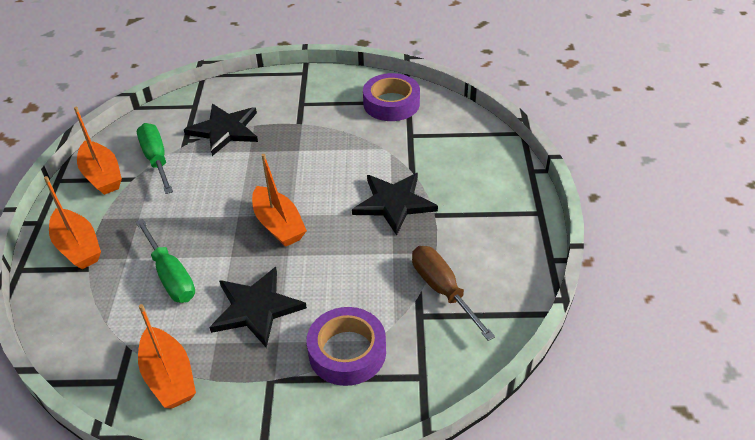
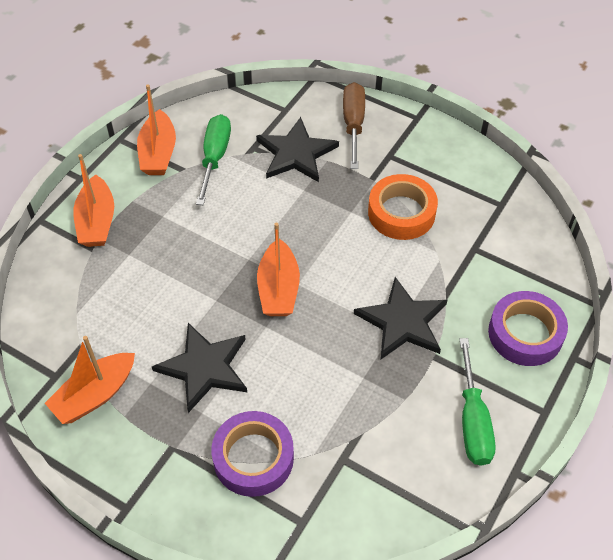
camera: 30 degrees right, 10 degrees up
green screwdriver [136,219,195,303] -> green screwdriver moved to [459,338,496,466]
orange boat [138,304,196,409] -> orange boat turned 45 degrees clockwise [45,336,135,424]
purple tape [363,73,420,121] -> purple tape moved to [488,291,568,366]
brown screwdriver [412,246,495,341] -> brown screwdriver moved to [343,82,365,169]
none -> orange tape [368,174,438,240]

